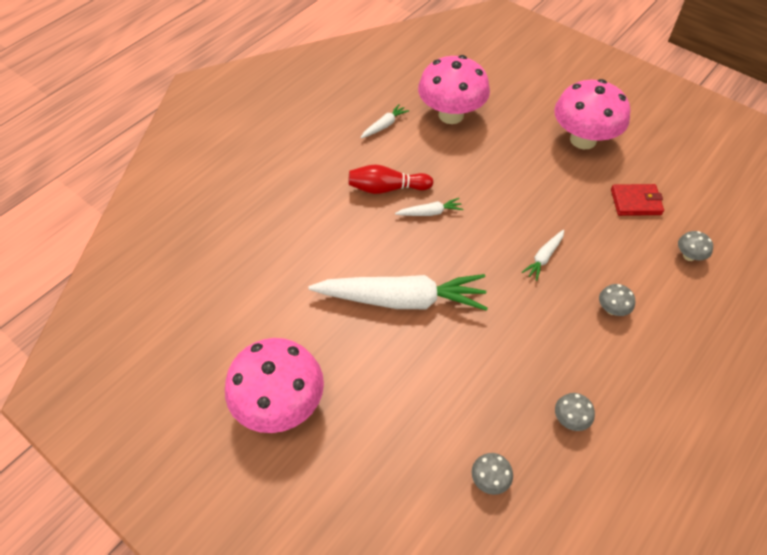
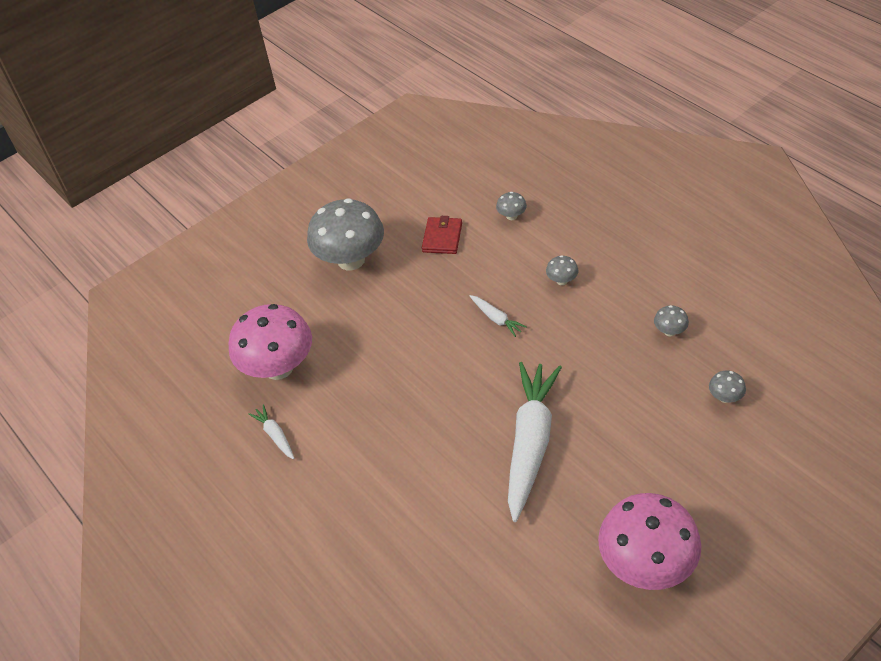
camera: 75 degrees left, 5 degrees down
red bowling pin [348,164,434,194] -> none
white carrot [395,198,463,216] -> none
pink mushroom [554,79,630,149] -> grey mushroom [307,198,384,270]

